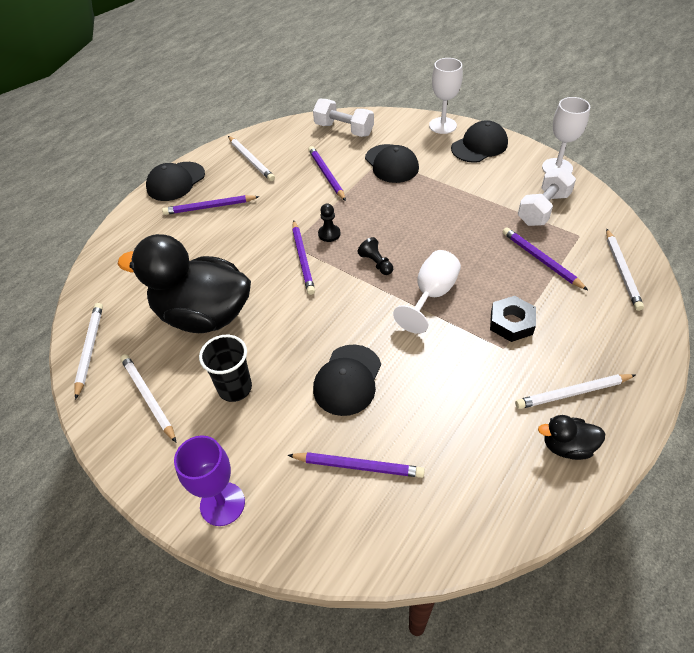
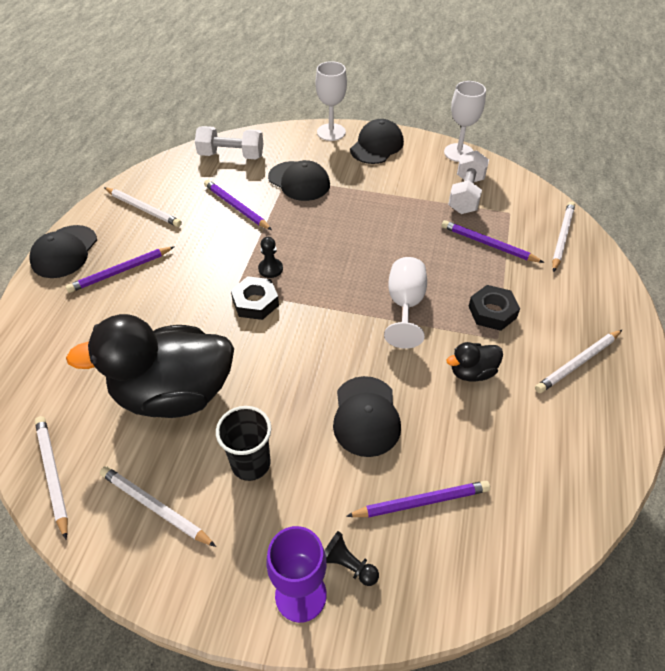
camera: 25 degrees left, 0 degrees up
purple pencil [292,220,315,295] -> black nut [231,276,279,320]
black pawn [358,237,393,275] -> black pawn moved to [324,531,379,586]
black duck [538,415,605,460] -> black duck moved to [446,342,503,381]
white pencil [606,228,644,311] -> white pencil turned 135 degrees counterclockwise [552,201,575,272]

